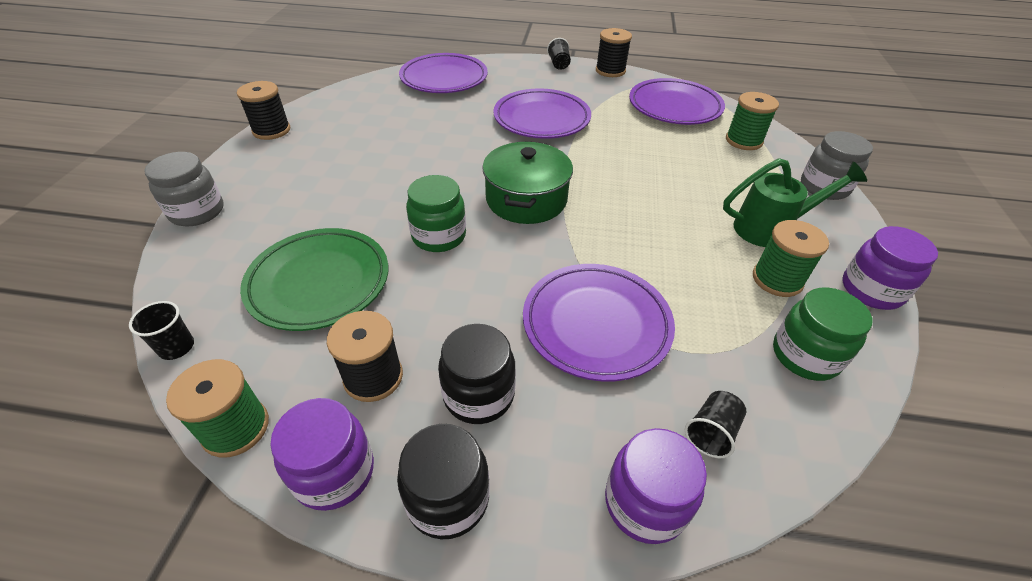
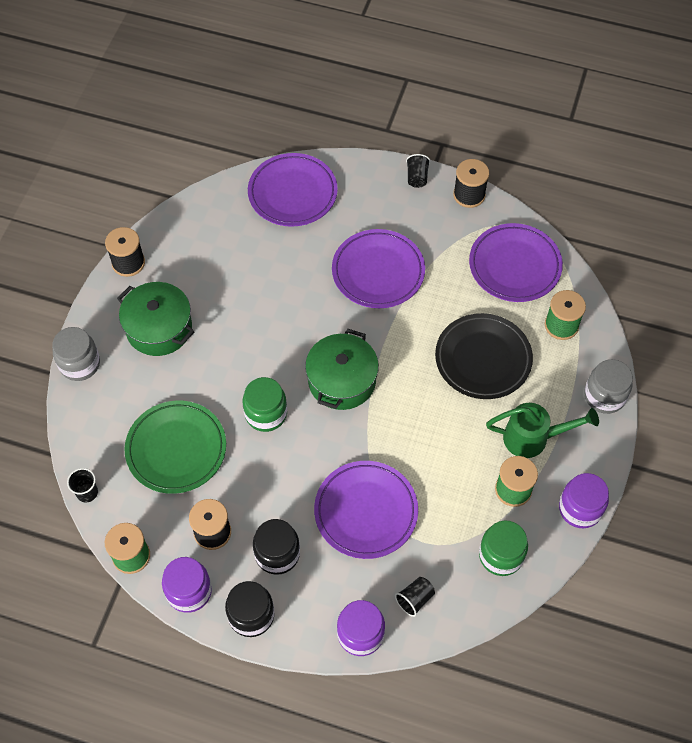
camera: 10 degrees right, 15 degrees up
none -> green pot [117,282,194,356]
none -> black plate [435,313,533,399]

